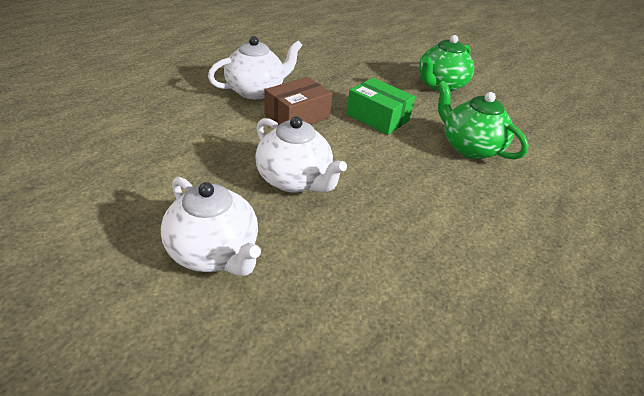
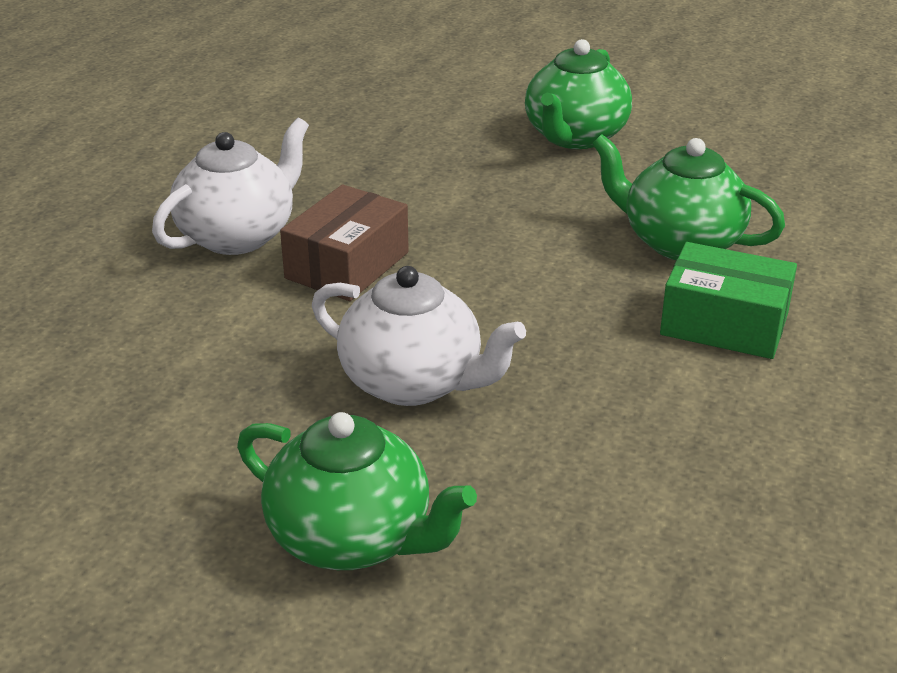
camera: 15 degrees left, 5 degrees down
white teapot [161,177,261,276] -> green teapot [237,412,477,570]
green box [346,78,415,135] -> green box moved to [660,242,797,359]

